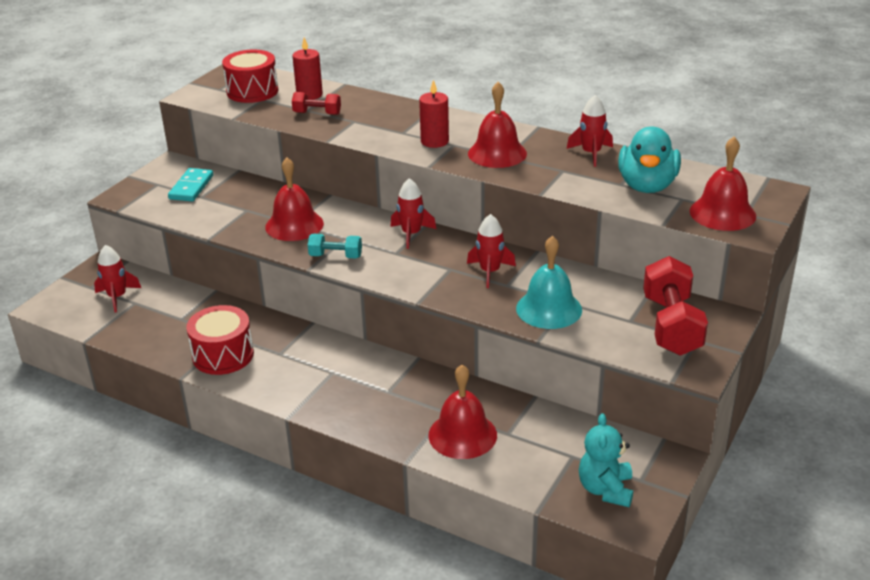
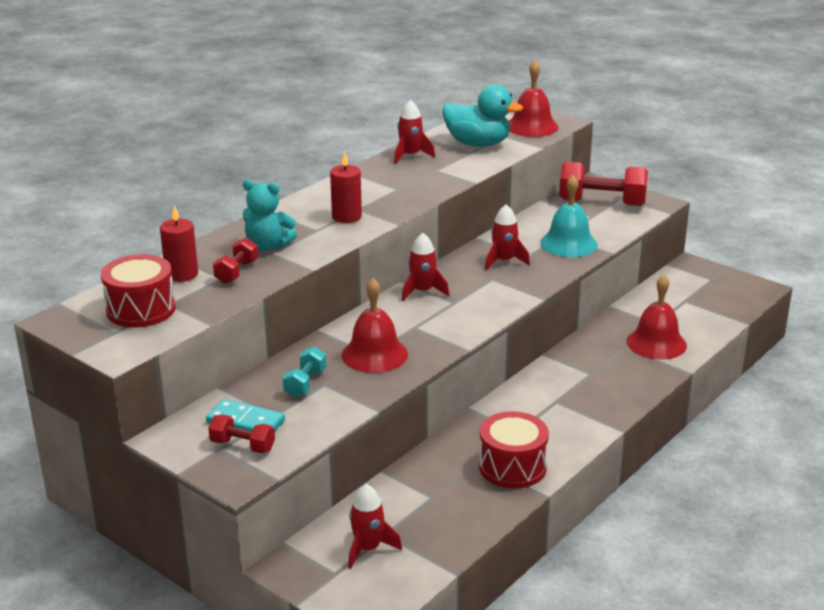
camera: 80 degrees left, 5 degrees down
turquoise dumbbell [308,234,362,259] -> turquoise dumbbell moved to [283,347,326,397]
red bell [468,82,527,168] -> none
turquoise teddy bear [579,413,633,507] -> turquoise teddy bear moved to [243,179,297,251]
none -> red dumbbell [208,414,275,453]

